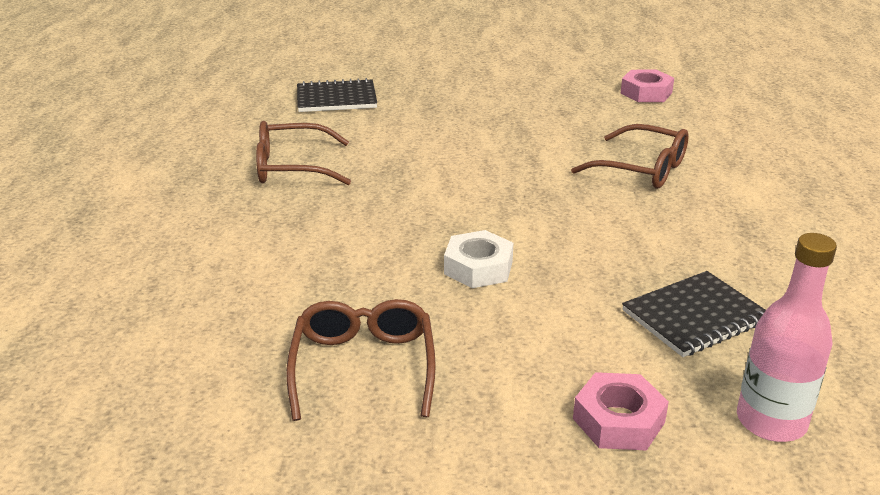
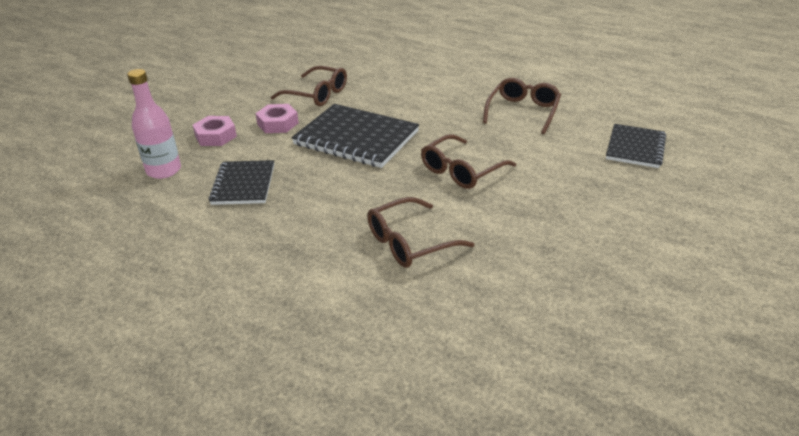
camera: 120 degrees right, 5 degrees up
white nut [444,230,513,288] -> black notebook [292,104,419,168]
pink nut [621,69,674,102] -> pink nut moved to [255,104,299,133]
none -> brown glasses [421,135,516,189]

